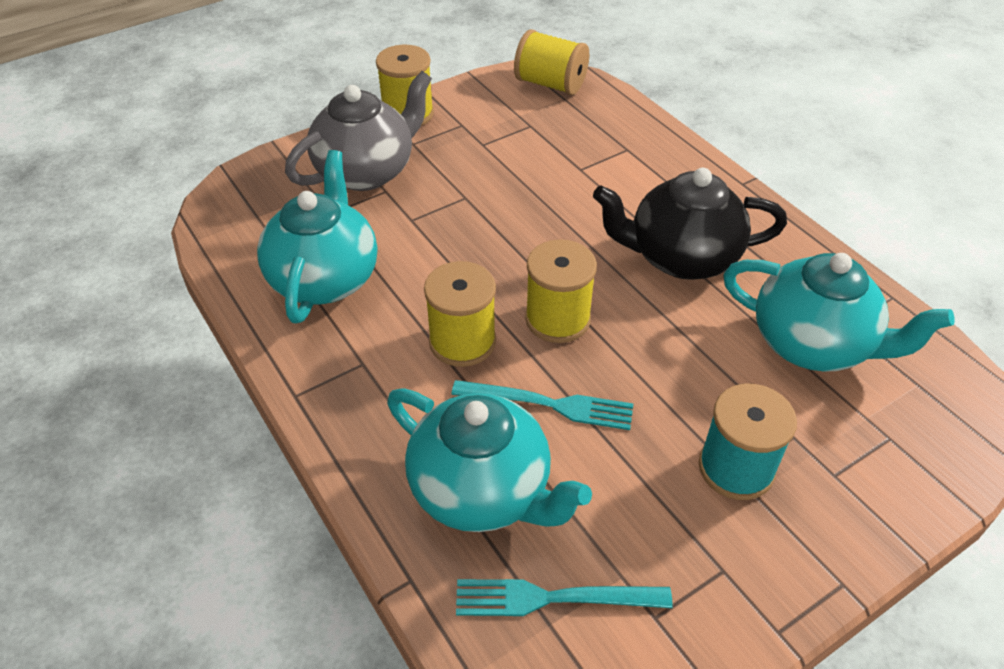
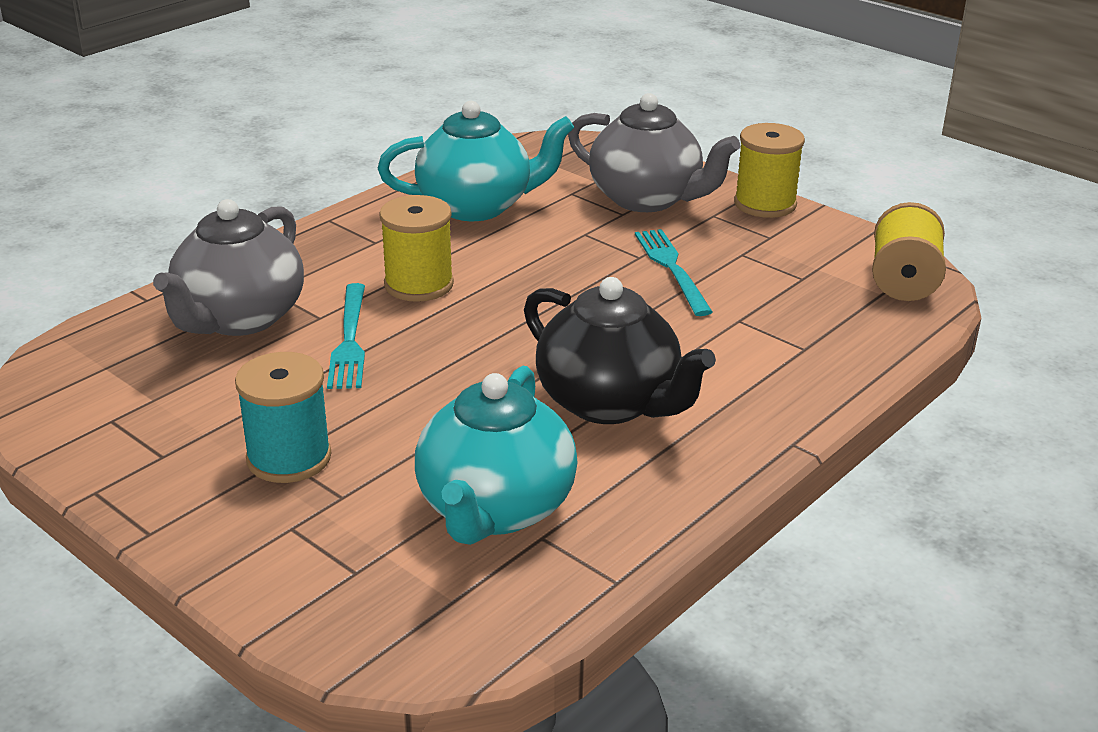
camera: 75 degrees right, 15 degrees down
turquoise teapot [387,388,592,532] -> grey teapot [153,199,304,336]
turquoise fork [456,579,673,616] -> turquoise fork moved to [635,229,713,316]
yellow spool [525,239,597,343] -> none
black teapot [593,168,787,280] -> black teapot turned 150 degrees clockwise [524,277,716,424]

